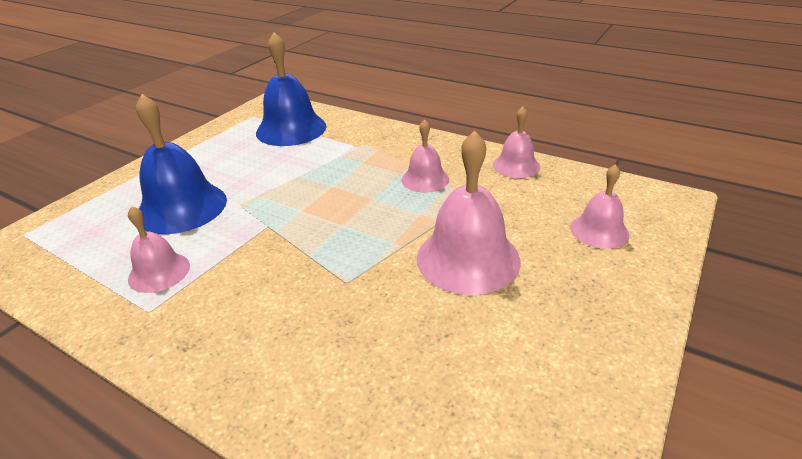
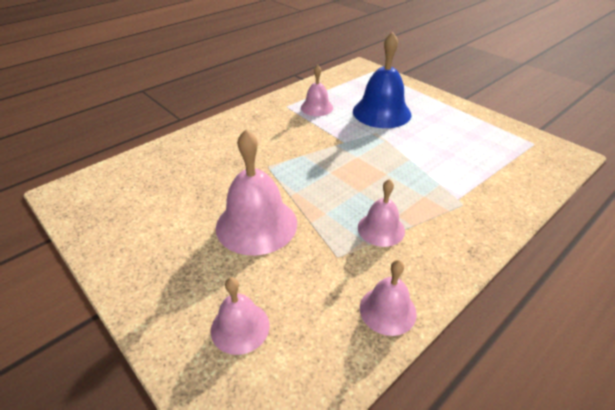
camera: 105 degrees right, 5 degrees up
blue bell [256,32,326,146] -> none

